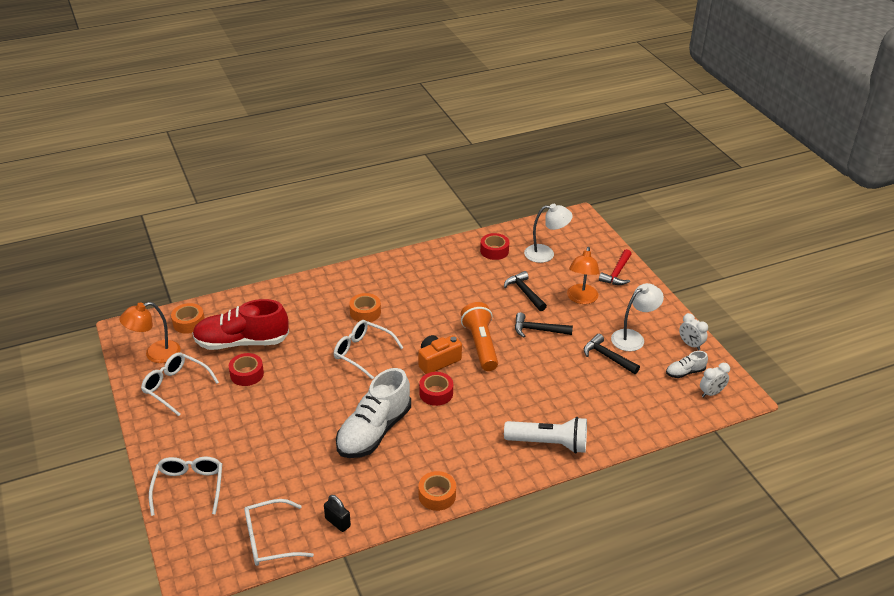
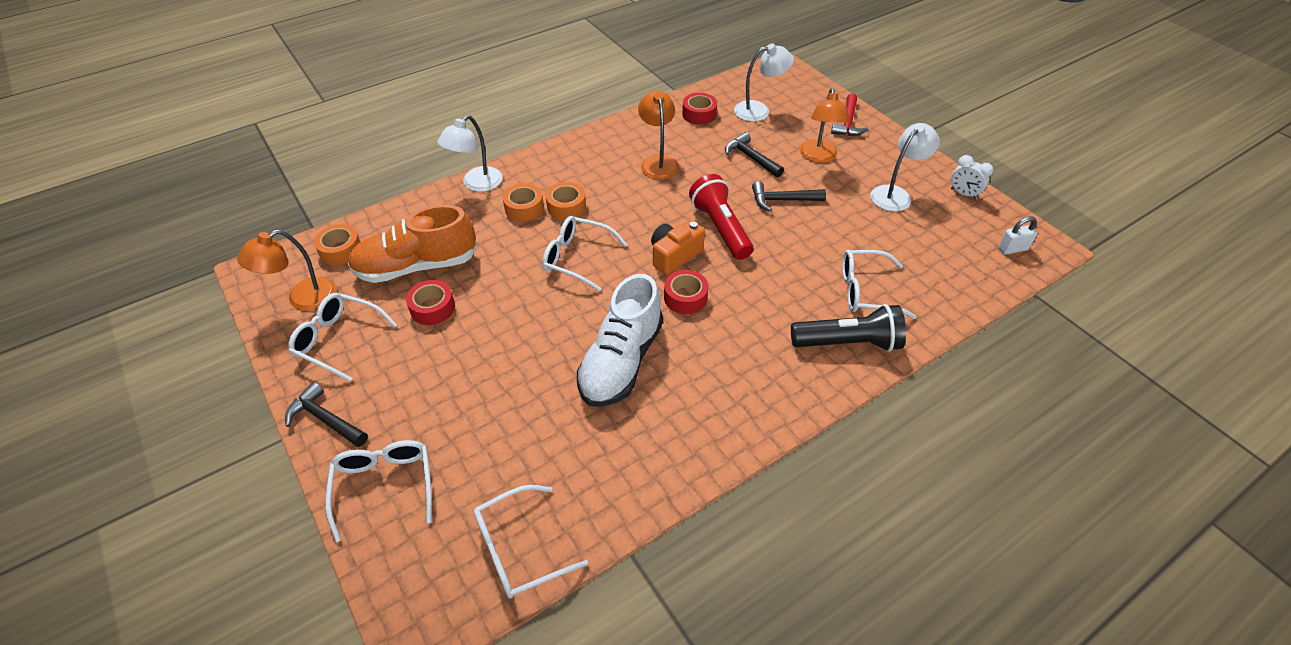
camera: 10 degrees left, 10 degrees up
red shoe [193,299,289,350] -> orange shoe [348,205,477,283]
black padlock [324,495,351,532] -> none
orange tape [419,471,456,511] -> orange tape moved to [503,183,544,222]
orange flashlight [461,302,498,371] -> red flashlight [689,174,754,260]
white flashlight [504,417,587,453] -> black flashlight [791,304,906,352]
black hammer [584,334,640,374] -> black hammer moved to [285,382,368,447]
white shoe [666,351,708,378] -> none
white clock [700,363,730,397] -> white padlock [998,217,1038,255]
none -> white lamp [437,115,503,192]
none -> orange lamp [638,91,679,180]
none -> white glasses [842,250,916,319]

